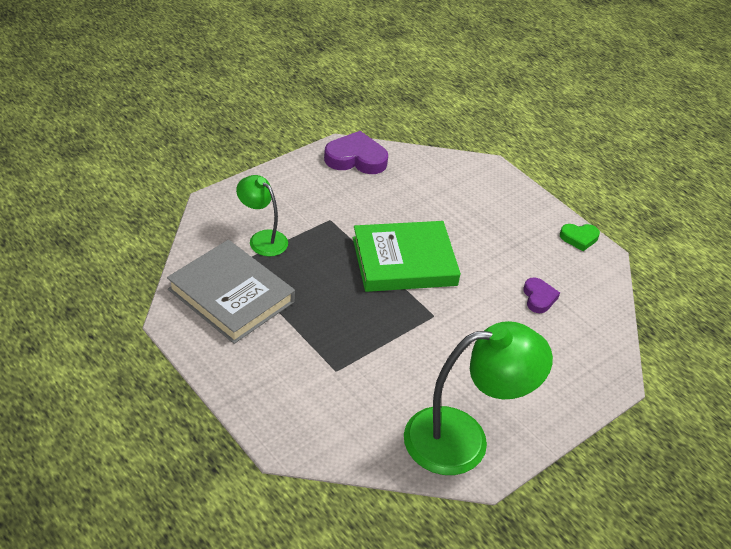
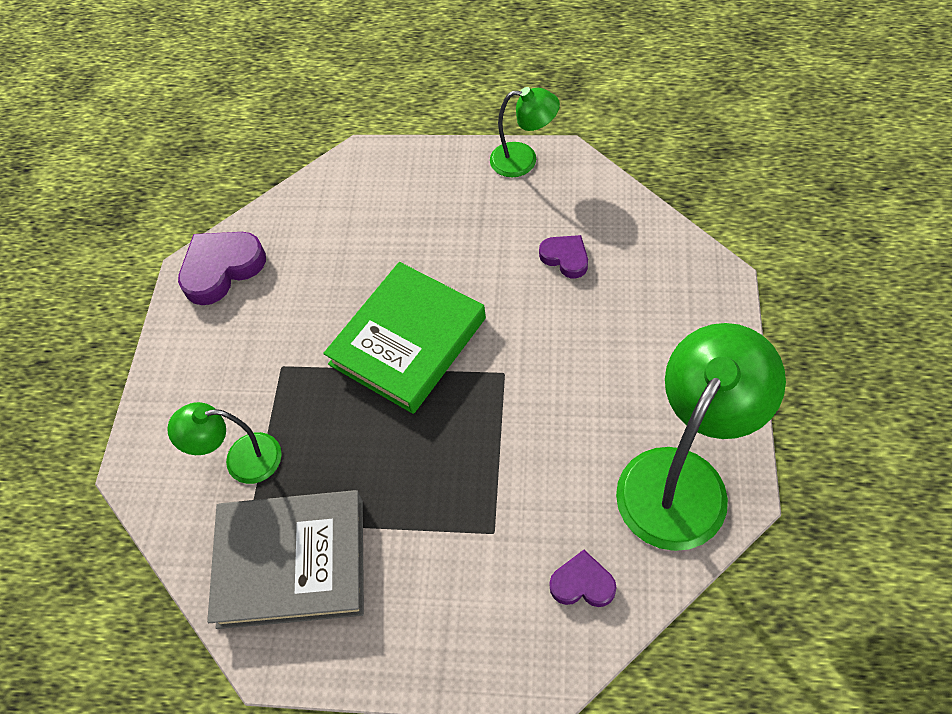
camera: 35 degrees left, 15 degrees up
green heart [560,224,600,251] -> green lamp [490,87,560,177]
none -> purple heart [550,550,617,607]

